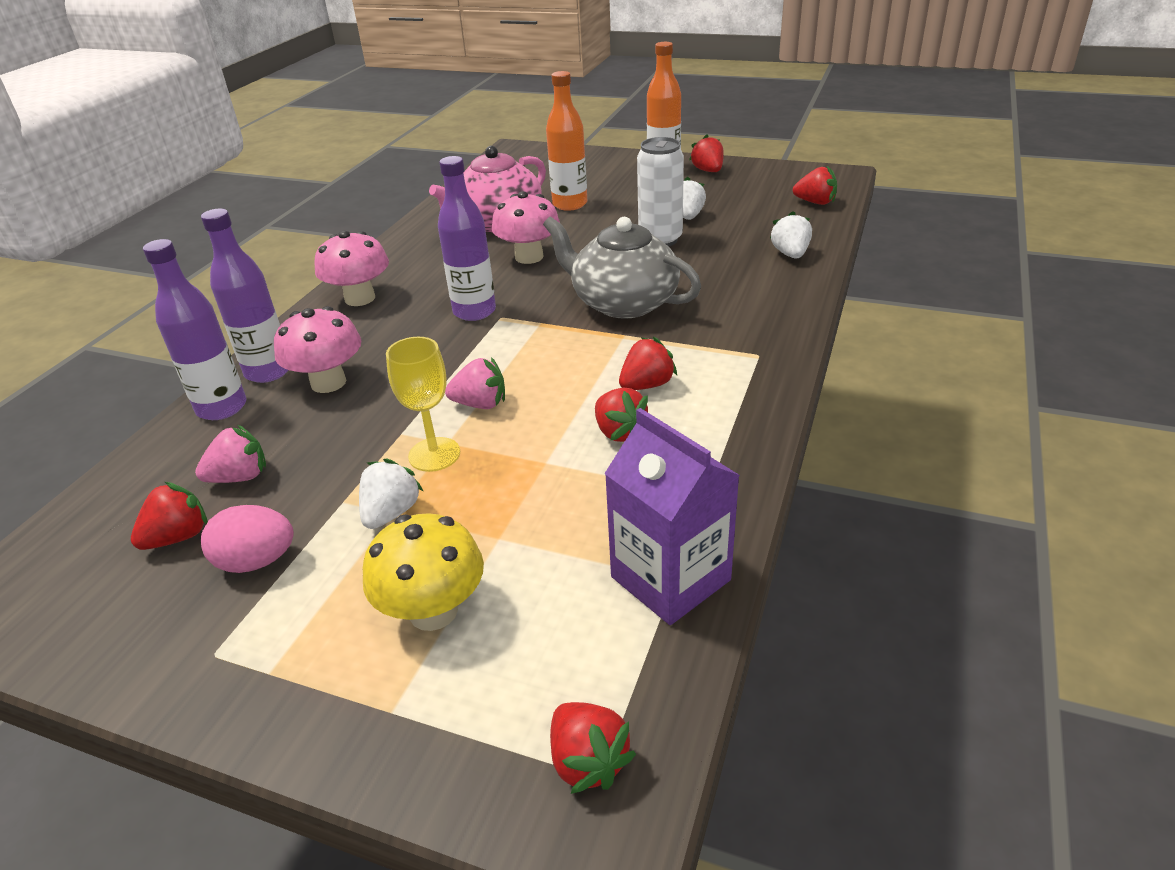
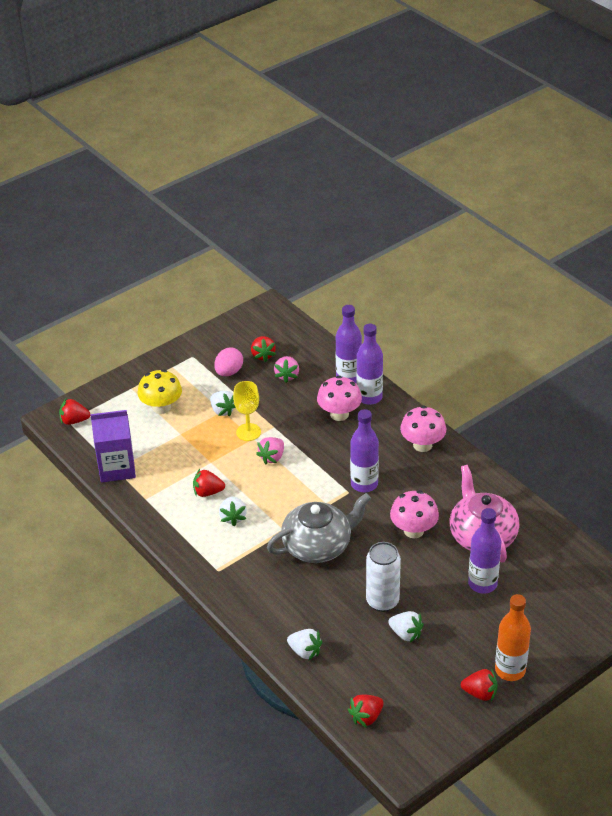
camera: 120 degrees right, 5 degrees up
orange bottle [546,71,587,211] -> purple bottle [468,508,502,594]
red strawberry [619,337,677,390] -> white strawberry [219,497,247,526]

